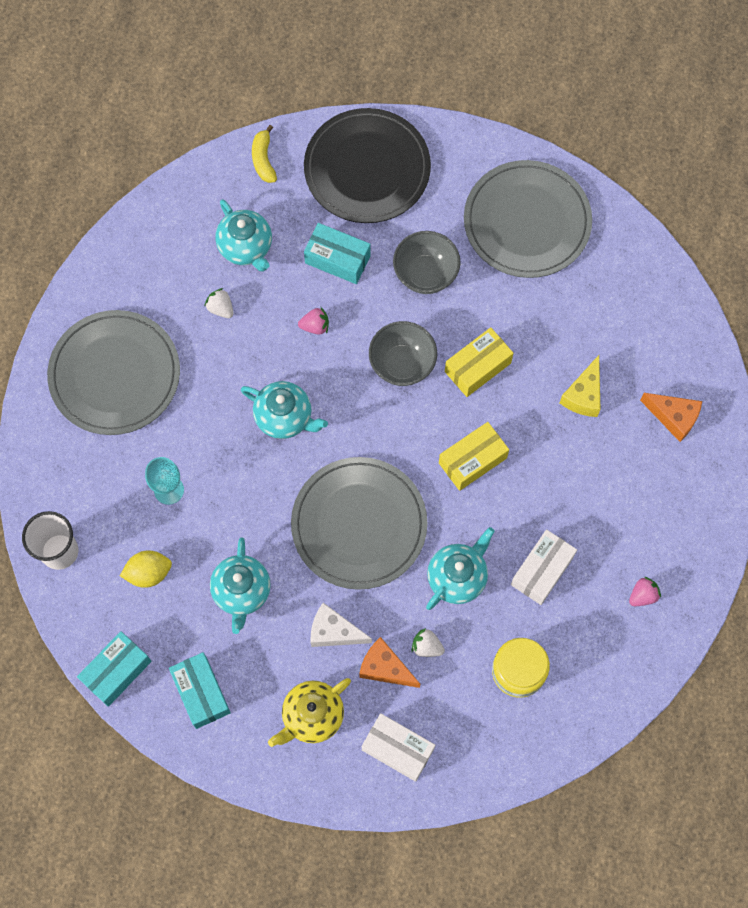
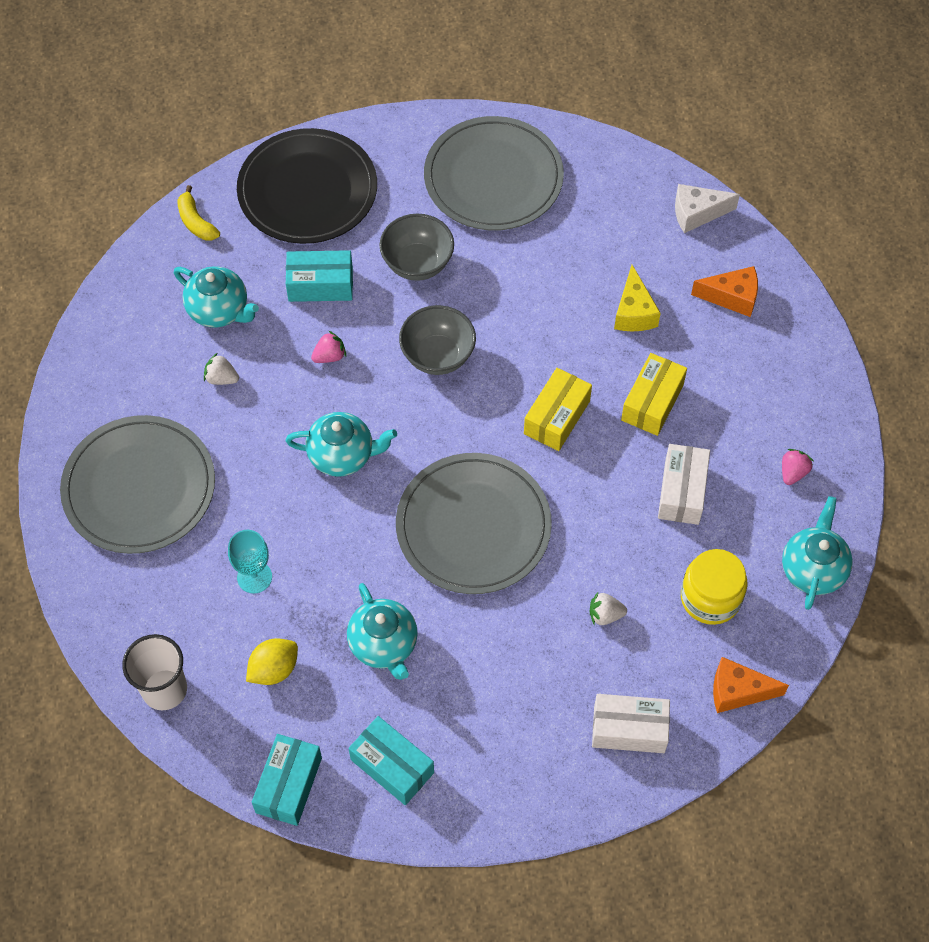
camera: 25 degrees left, 10 degrees down
yellow teapot [268,678,351,747] -> none
white cheese [311,603,372,647] -> white cheese moved to [675,184,740,233]
orange cheese [359,637,420,688] -> orange cheese moved to [713,657,789,713]
turquoise teapot [426,527,495,610] -> turquoise teapot moved to [782,496,853,610]
yellow box [445,327,514,397] -> yellow box moved to [621,353,687,436]

